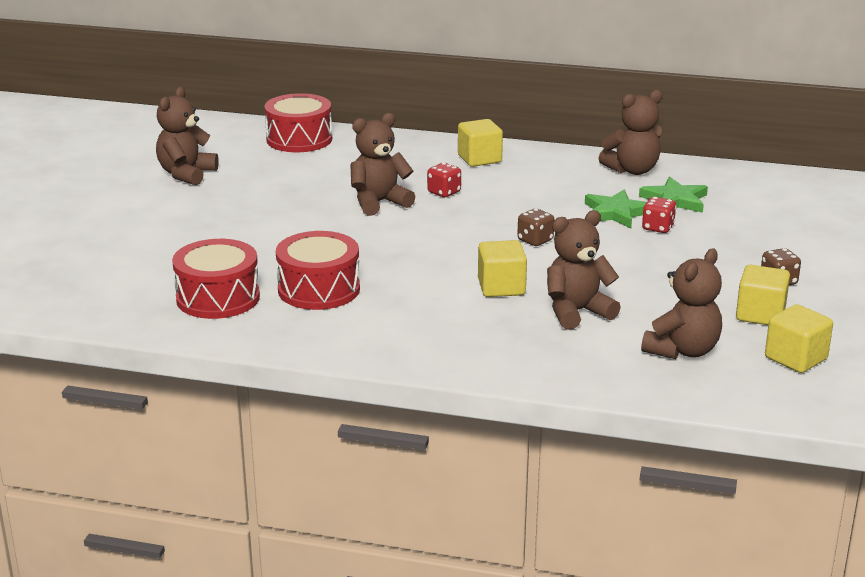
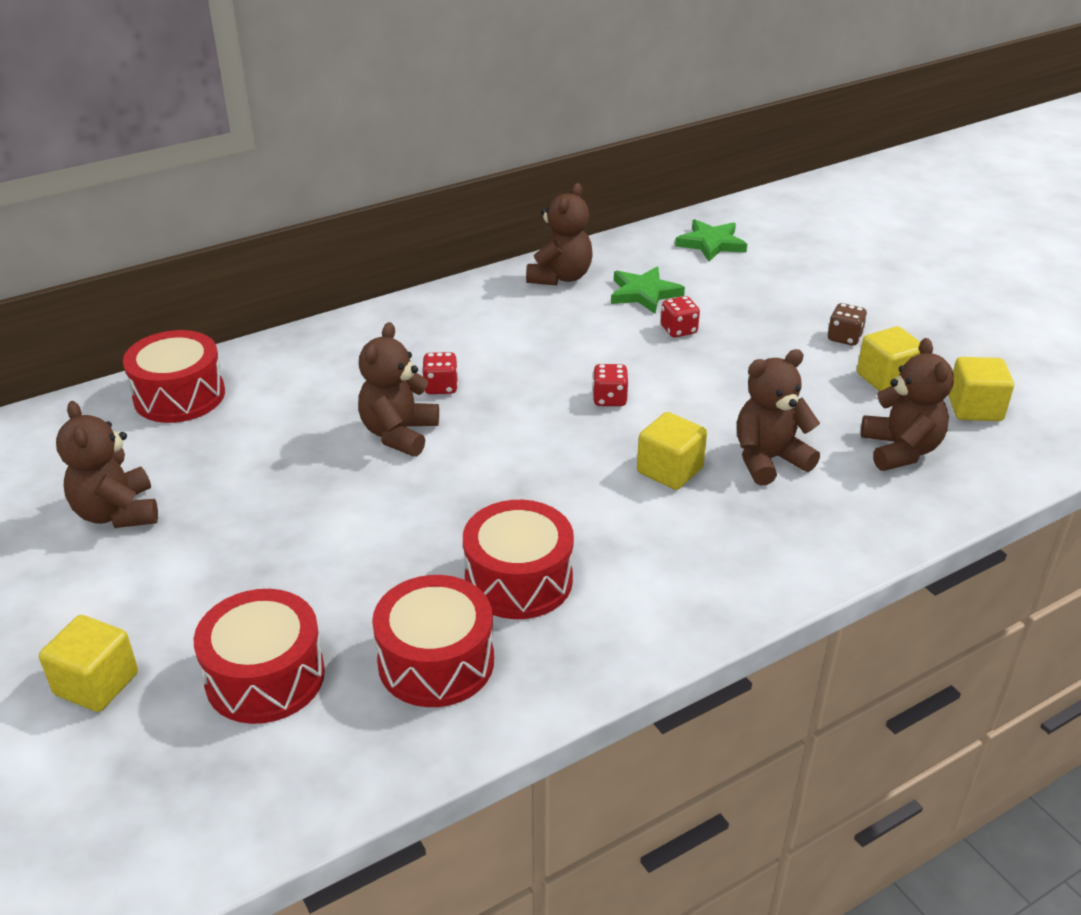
camera: 45 degrees left, 10 degrees up
yellow cube [458,119,503,167] -> yellow cube moved to [39,615,138,712]
brown dice [517,208,554,246] -> red dice [592,364,629,406]
brown teddy bear [547,210,621,330] -> brown teddy bear turned 45 degrees clockwise [737,349,820,486]
green star [585,190,647,228] -> green star moved to [675,219,747,262]
none -> red drum [194,589,325,724]

